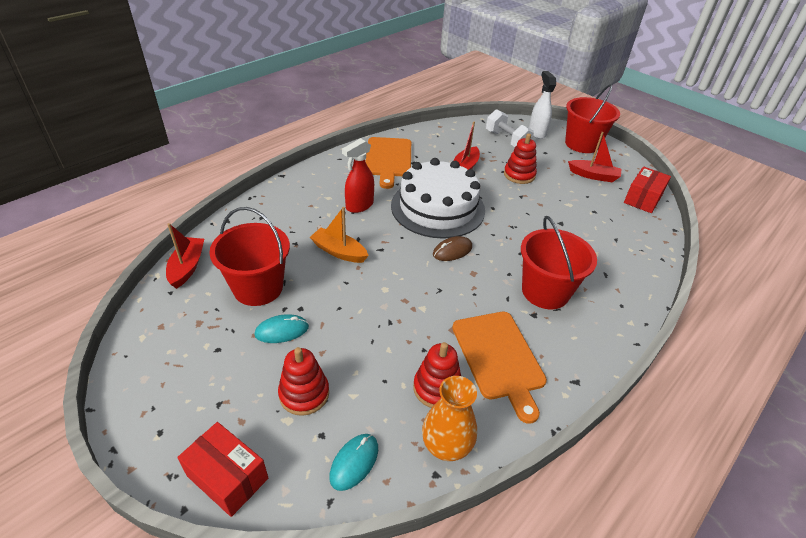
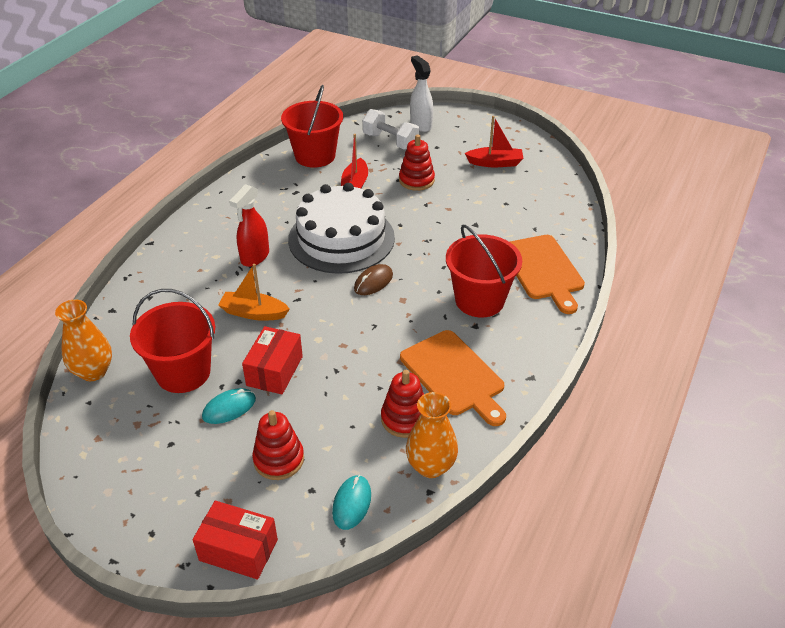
camera: 15 degrees left, 0 degrees up
red boat [166,223,204,289] -> orange vase [55,299,112,381]
orange cutting board [365,137,411,189] -> orange cutting board moved to [510,235,585,314]
red bucket [565,84,620,153] -> red bucket moved to [281,85,343,168]
red box [624,166,671,213] -> red box moved to [242,326,303,394]

